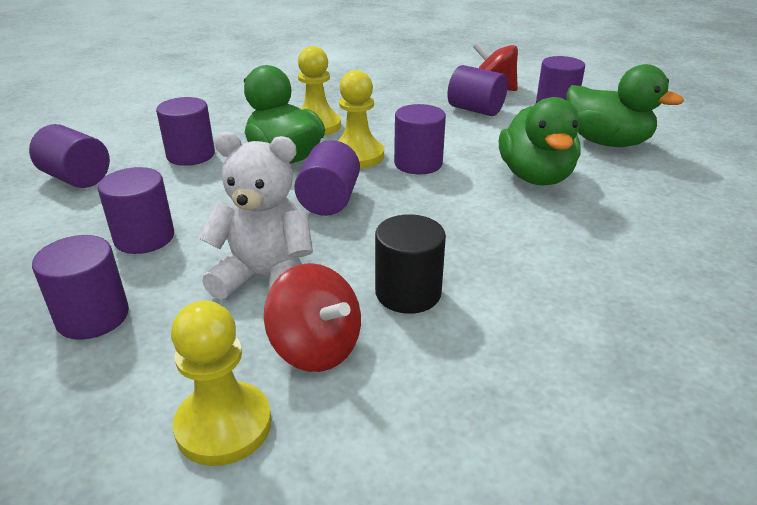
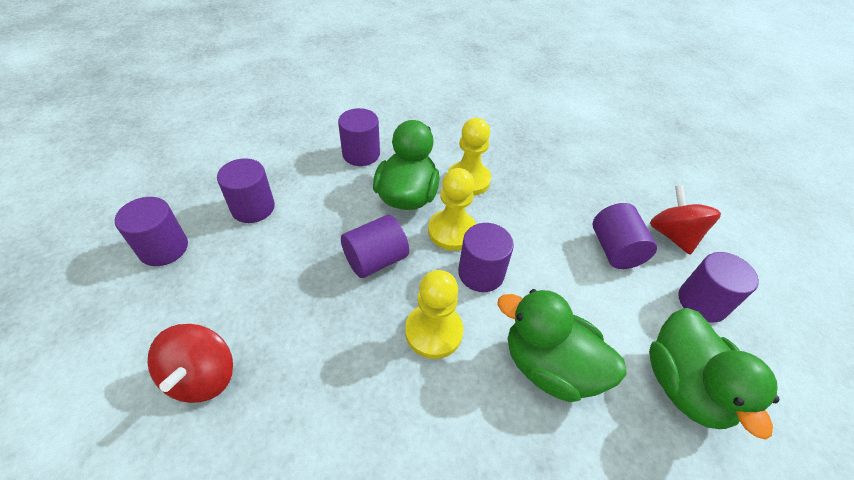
camera: 45 degrees right, 15 degrees up
purple cylinder [29,124,110,188] -> none
yellow pawn [171,301,271,466] -> yellow pawn moved to [405,270,463,359]
white teddy bear [198,132,313,300] -> none
black cylinder [375,214,446,314] -> none
green duck [499,97,580,185] -> green duck turned 75 degrees clockwise [497,289,627,402]

